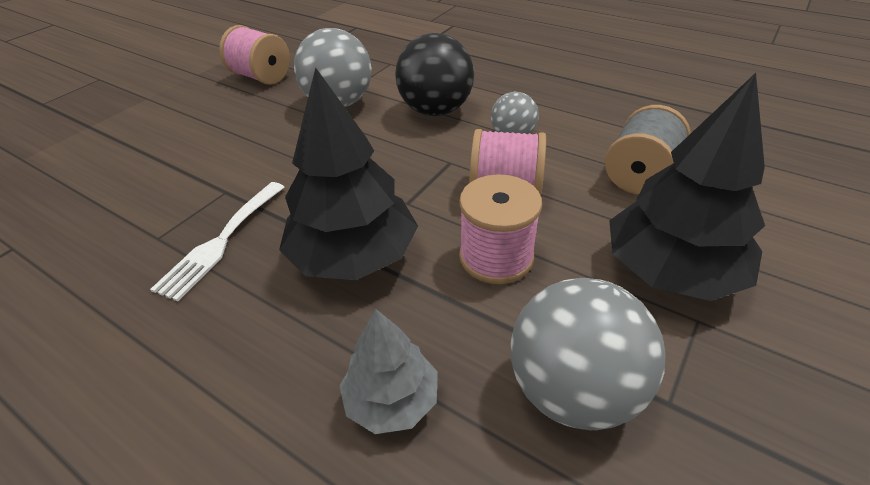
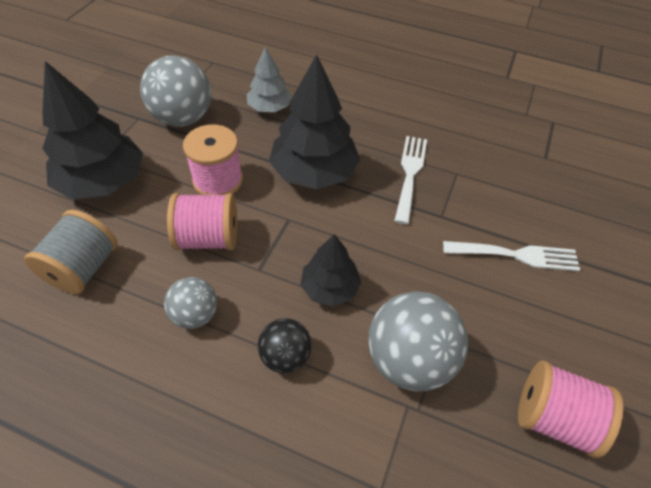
camera: 165 degrees right, 10 degrees up
black ball [395,33,474,116] -> black ball [258,318,312,373], size x0.57
none -> black tree [301,234,361,307]
none -> white fork [443,241,580,271]

